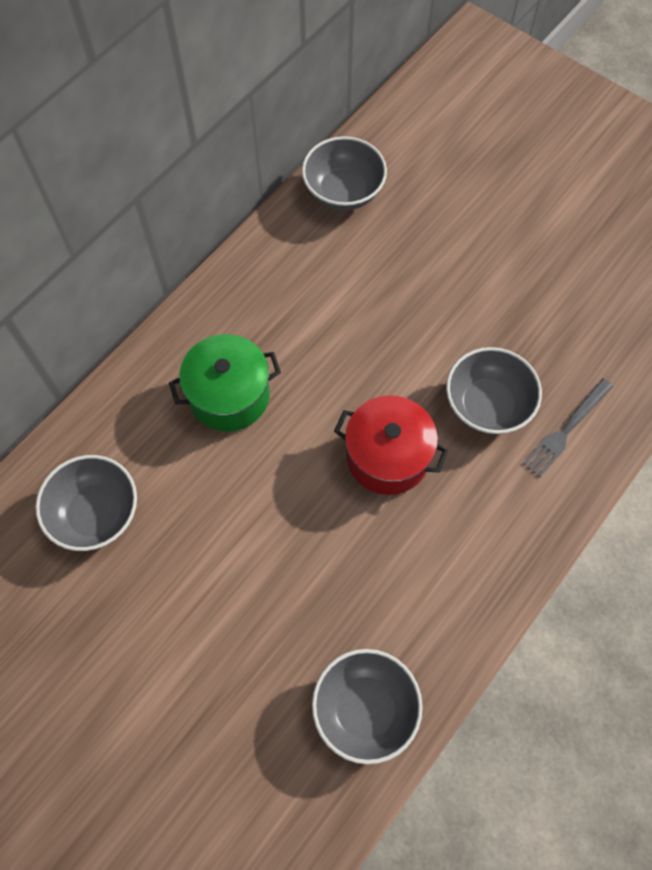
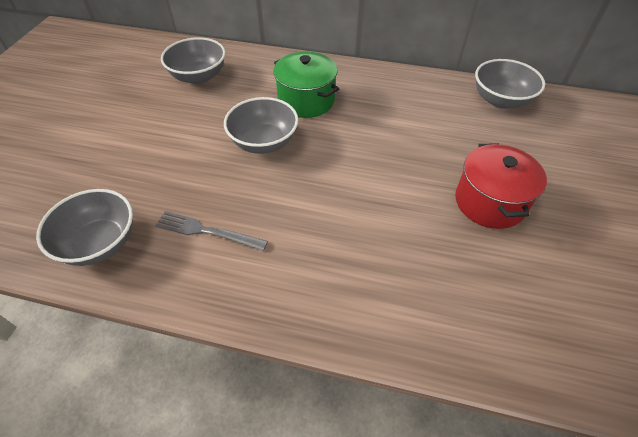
camera: 65 degrees right, 15 degrees down
red pot [334,395,448,495] -> red pot moved to [455,143,547,229]
grey bowl [446,347,542,434] -> grey bowl moved to [224,97,298,154]
grey fork [523,379,613,477] -> grey fork moved to [155,211,268,251]

